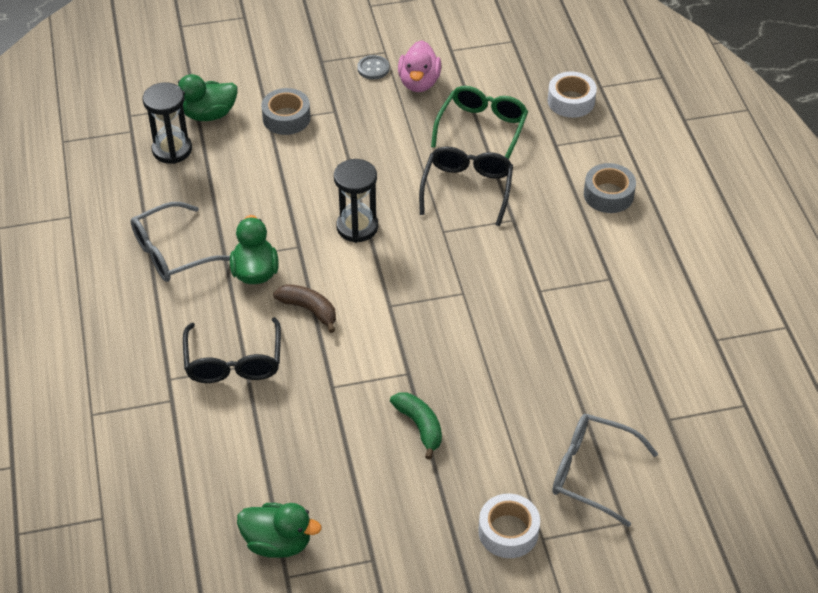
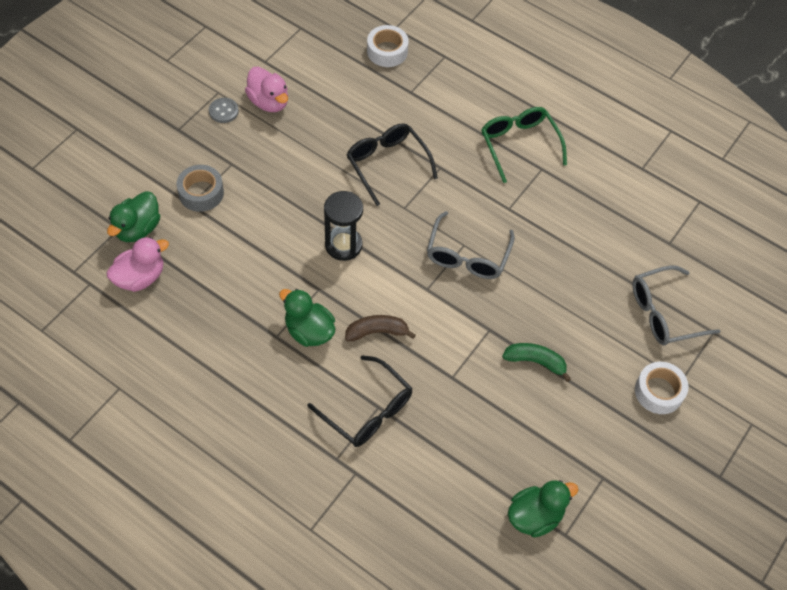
camera: 45 degrees left, 10 degrees up
grey glasses [131,202,230,282] -> grey glasses moved to [427,211,515,279]
black hourglass [143,82,192,164] -> pink duck [106,237,169,292]
green glasses [431,86,528,159] -> green glasses moved to [481,107,567,183]
grey tape [584,163,636,213] -> none

